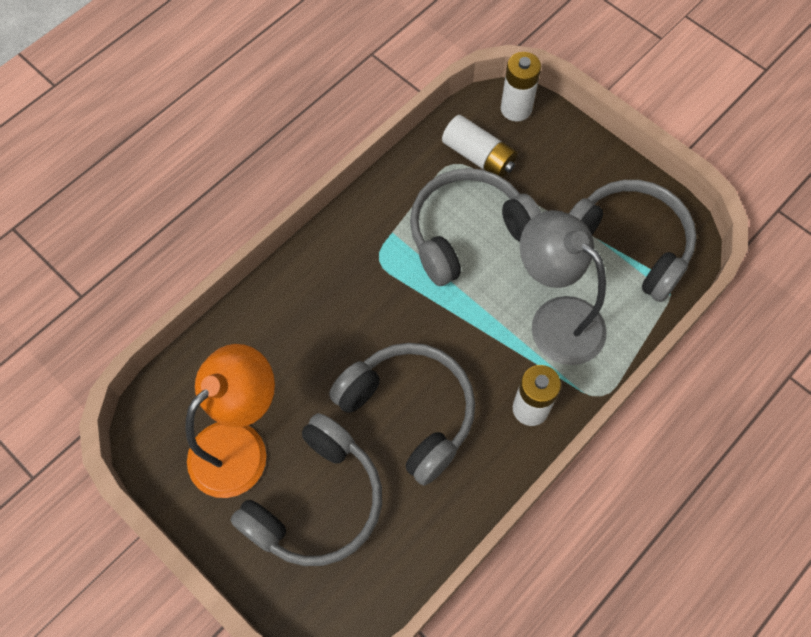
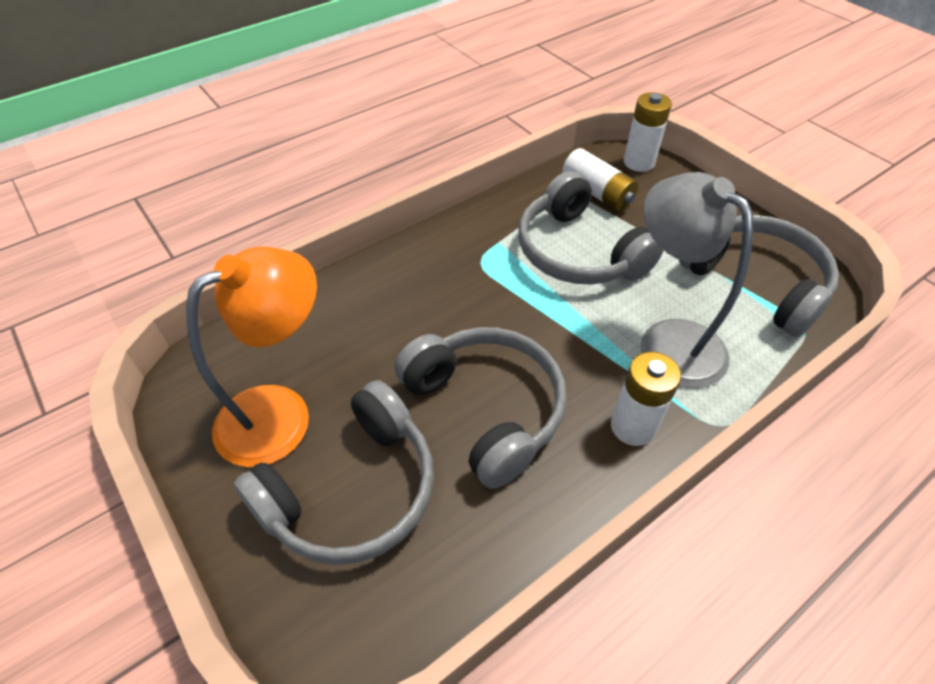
camera: 10 degrees right, 15 degrees down
grey headphones [410,168,541,286] -> grey headphones turned 105 degrees counterclockwise [518,171,664,285]

